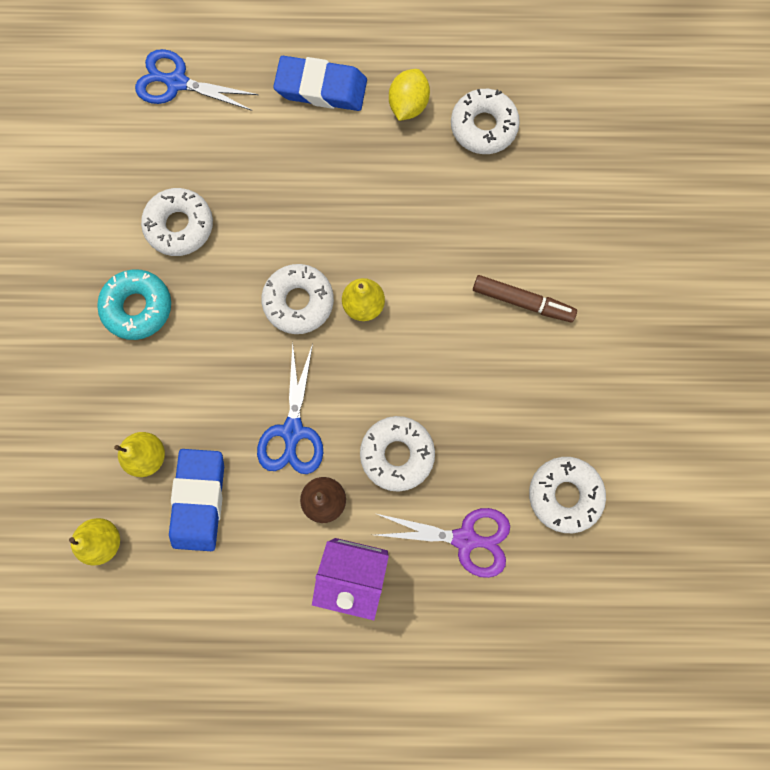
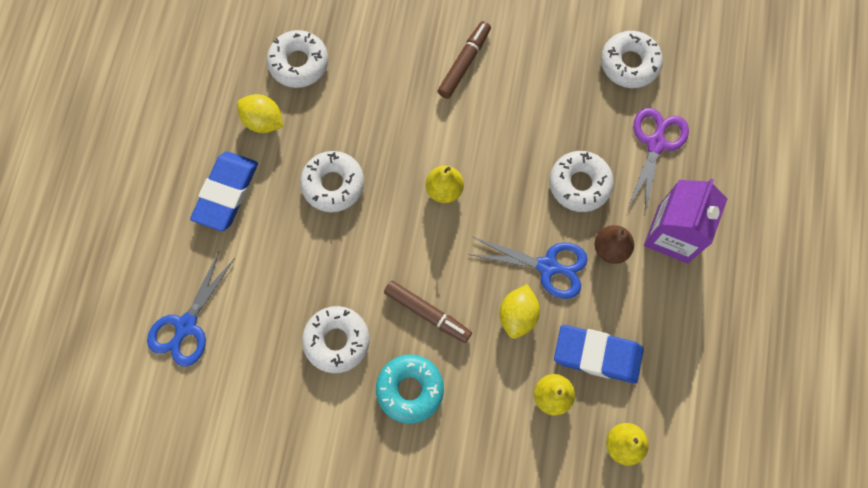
camera: 80 degrees left, 5 degrees down
white donut [261,264,334,334] -> white donut moved to [300,151,364,212]
none -> brown marker [384,281,472,343]
none -> yellow lemon [500,284,540,339]

